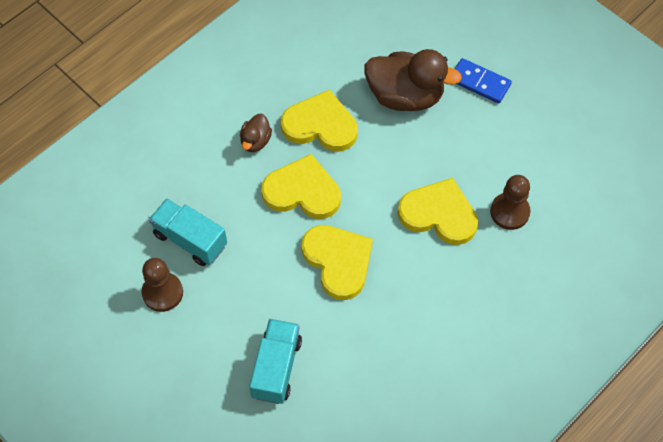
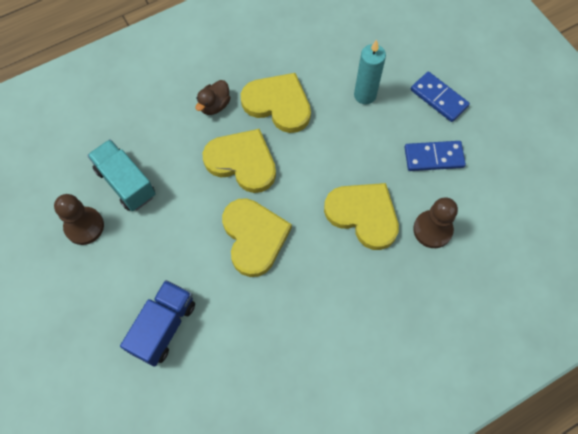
camera: 15 degrees right, 5 degrees up
turquoise truck [249,319,302,404] -> blue truck [120,280,195,367]
brown duck [364,49,462,111] -> turquoise candle [354,40,386,104]
none -> blue domino [404,141,466,171]

